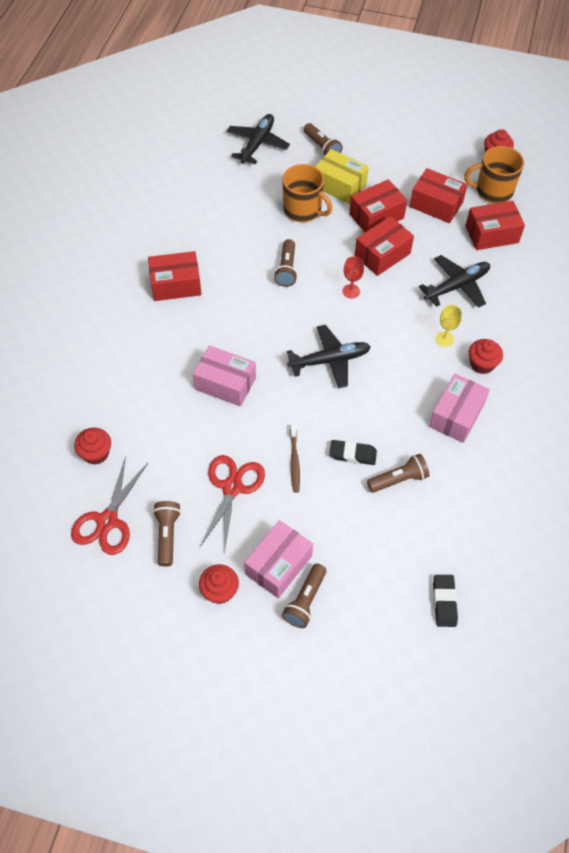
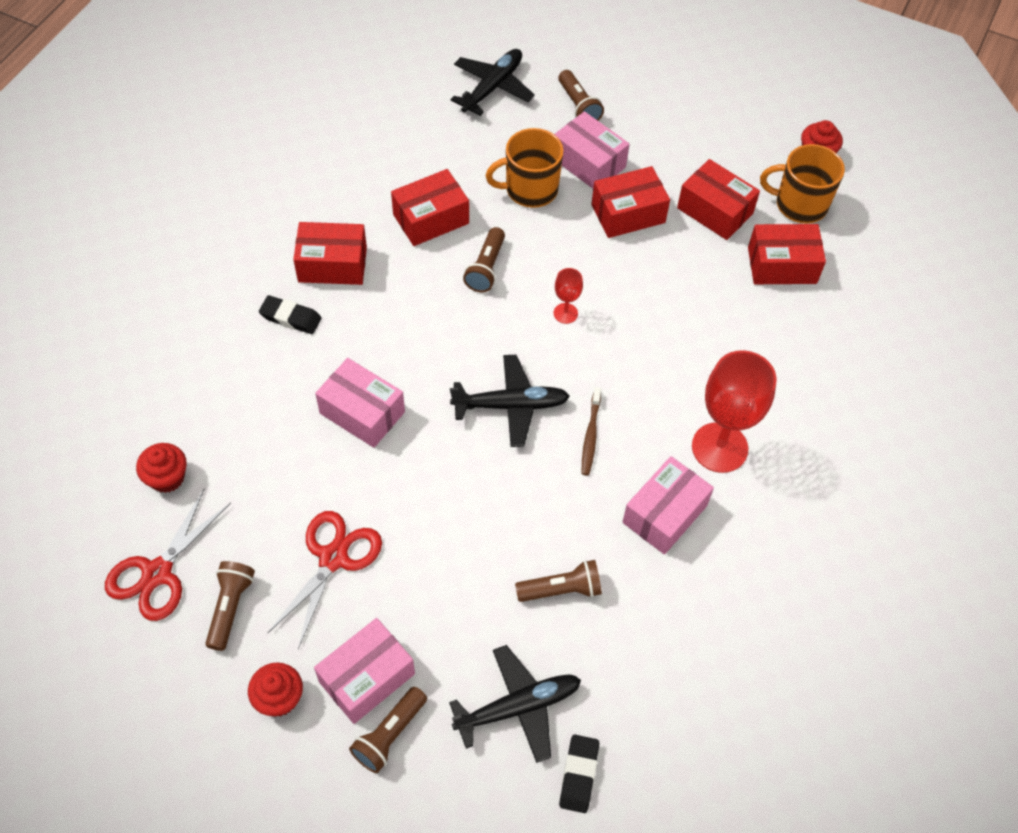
camera: 10 degrees right, 0 degrees up
orange mug [282,164,332,223] -> orange mug turned 120 degrees clockwise [486,128,564,208]
brown toothbrush [290,424,300,493] -> brown toothbrush moved to [581,387,601,476]
yellow box [315,149,369,204] -> pink box [554,111,630,189]
black eraser [329,440,377,465] -> black eraser moved to [259,295,322,334]
red box [354,216,414,276] -> red box moved to [391,169,469,246]
black plane [419,255,490,308] -> black plane moved to [449,645,581,763]
yellow goblet [436,305,462,347] -> none
red cupcake [469,339,503,374] -> red goblet [692,350,777,473]

